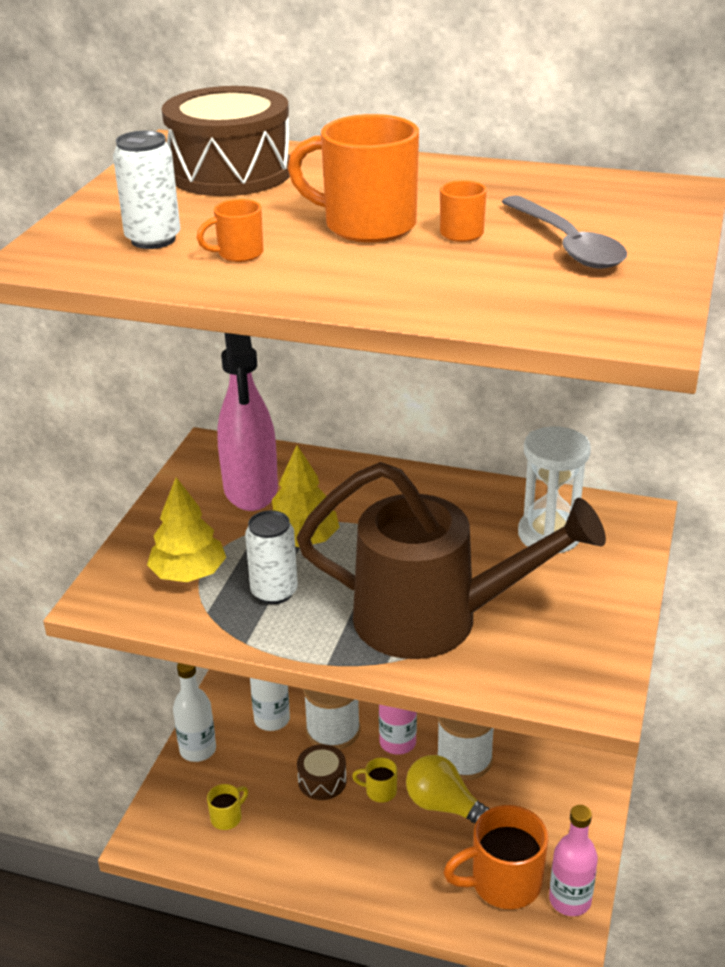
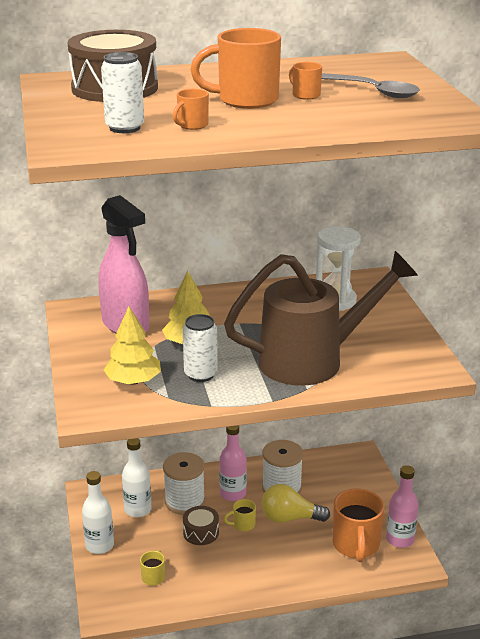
camera: 30 degrees left, 5 degrees down
orange mug [443,805,548,909] -> orange mug turned 45 degrees counterclockwise [333,489,384,562]

